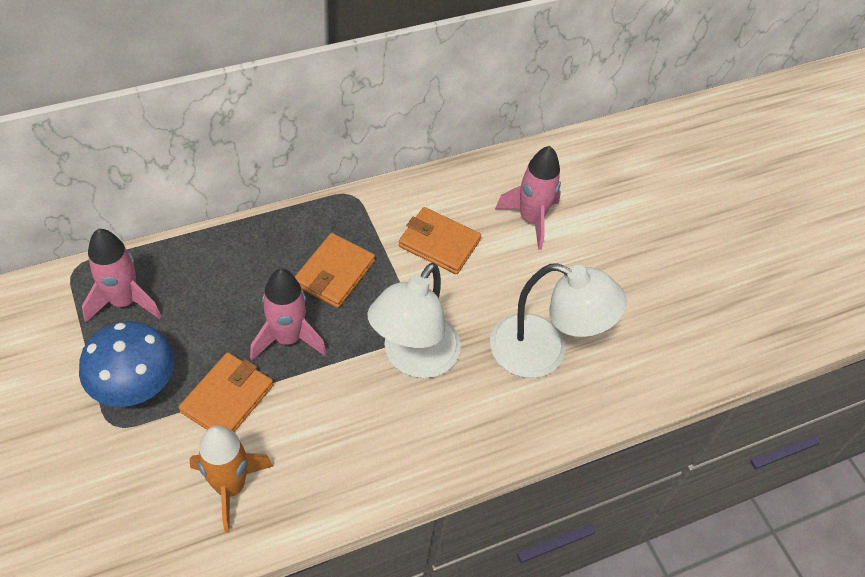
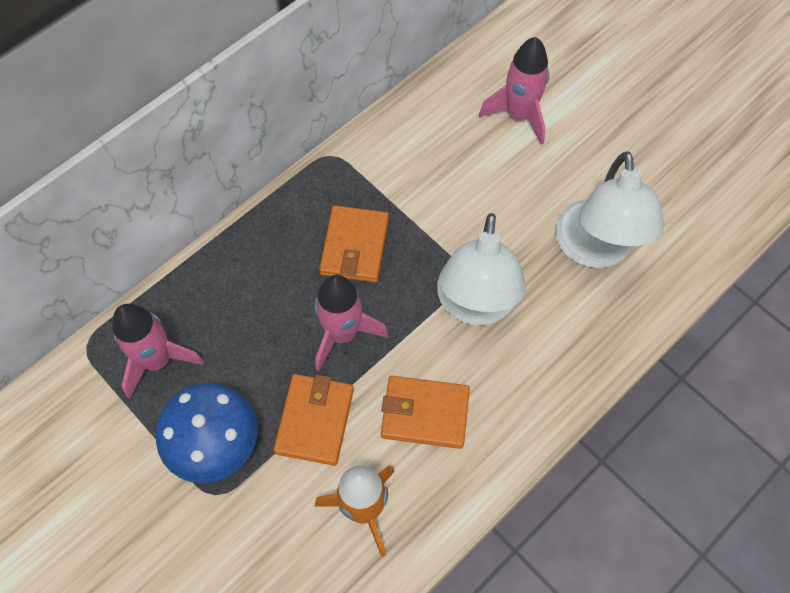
camera: 15 degrees left, 10 degrees up
orange wallet [399,207,481,274] -> orange wallet moved to [381,376,470,449]
white lamp [490,263,627,378] -> white lamp turned 90 degrees clockwise [555,151,664,268]

